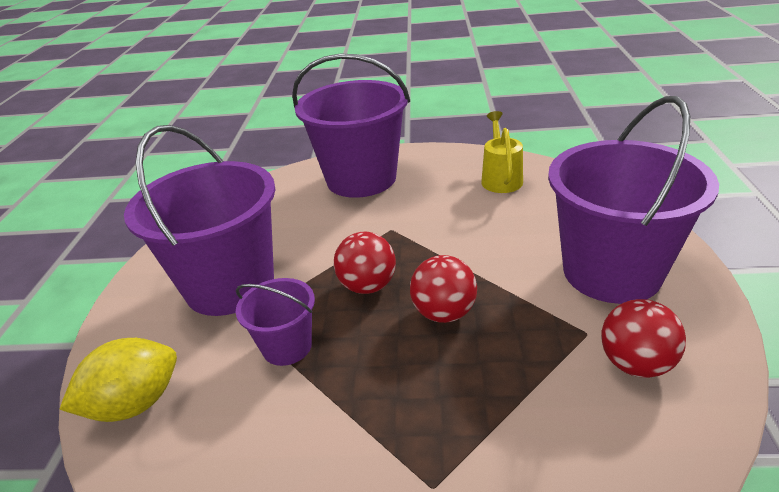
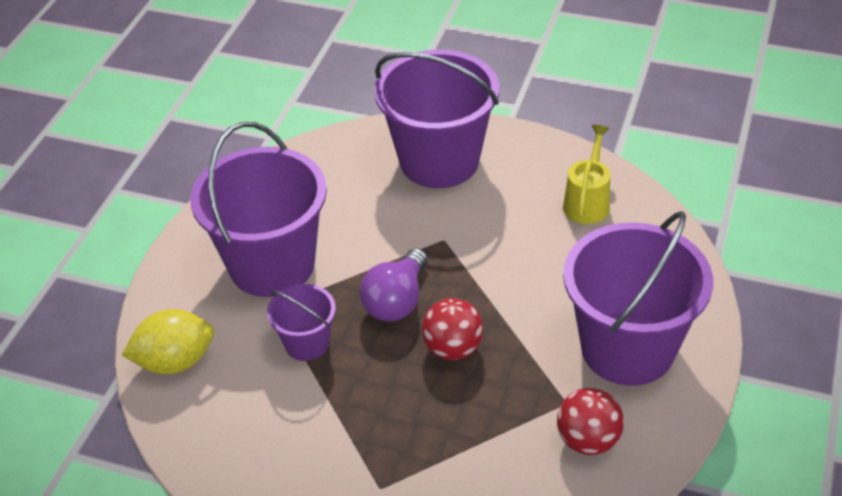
camera: 15 degrees right, 10 degrees up
red ball [334,232,396,294] -> purple light bulb [360,248,427,321]

